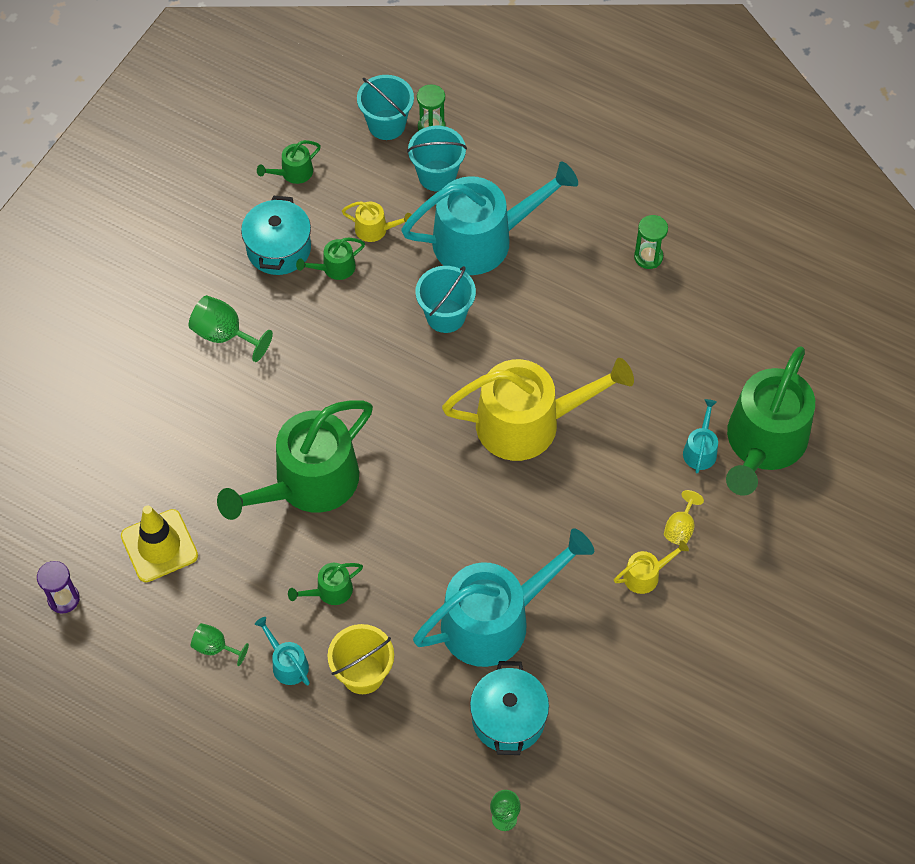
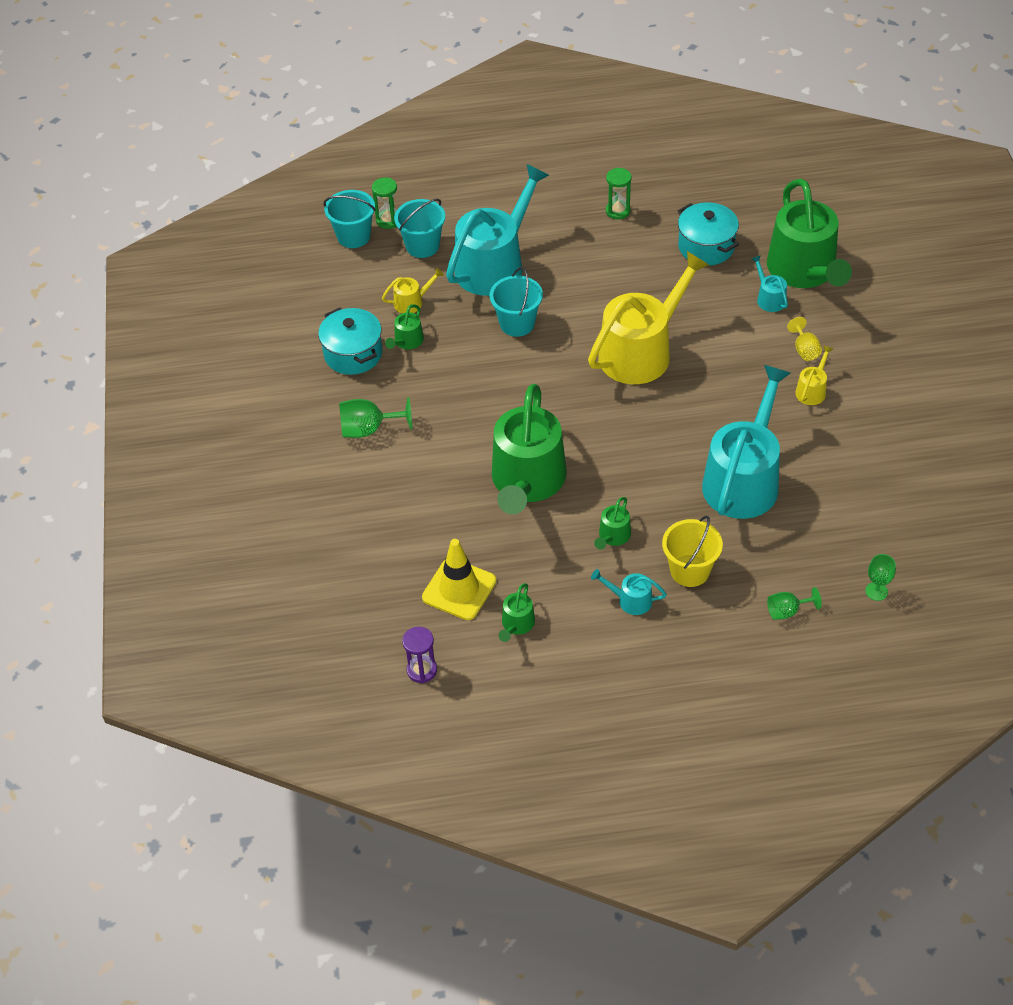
camera: 35 degrees left, 10 degrees down
green goblet [191,623,249,666] -> green goblet moved to [767,587,822,620]
green watering can [257,140,321,184] -> green watering can moved to [498,583,535,642]
turquoise pot [470,661,549,755] -> turquoise pot moved to [678,202,739,266]

